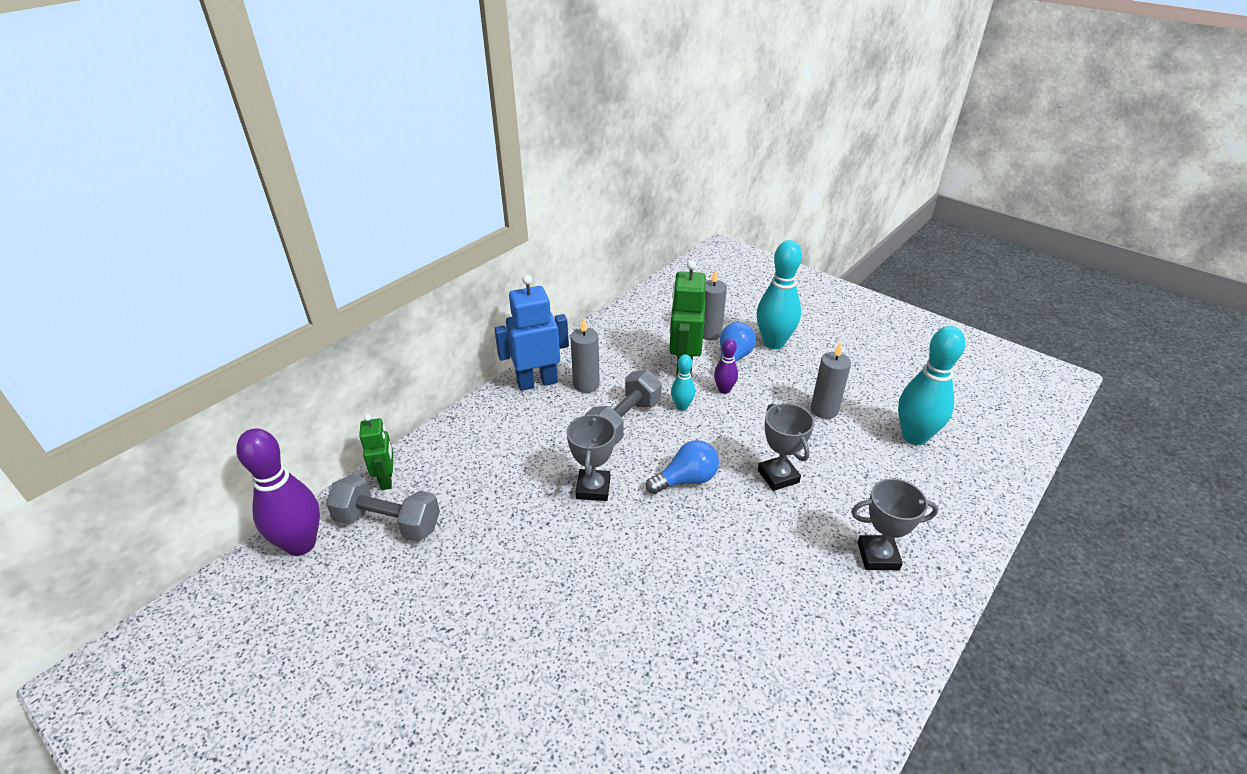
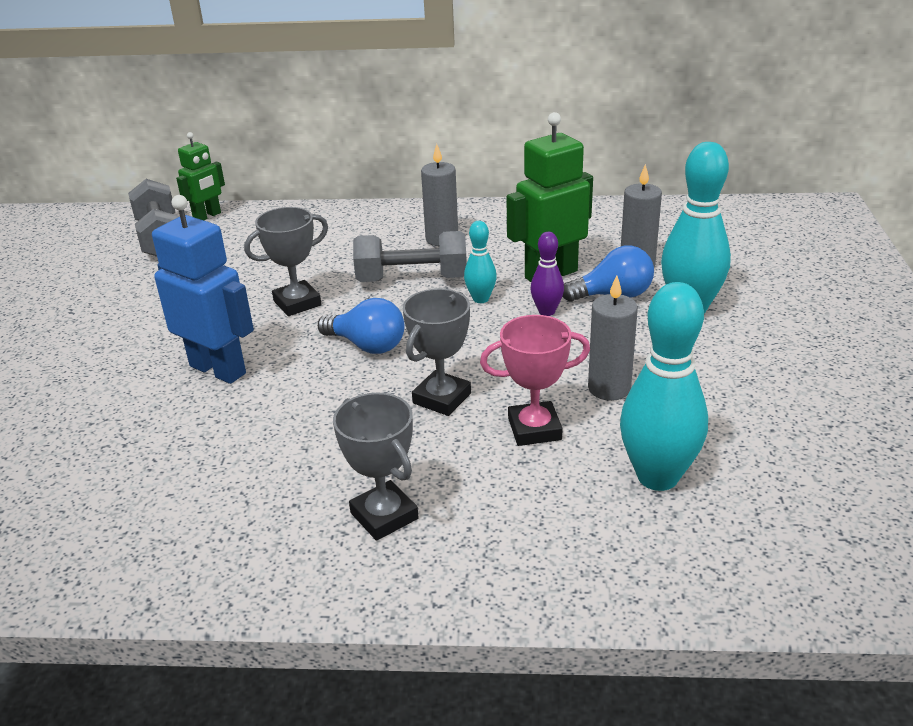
camera: 55 degrees right, 5 degrees down
purple bowling pin [236,428,320,556] -> none
blue robot [494,275,569,391] -> blue robot moved to [152,195,254,384]
none -> pink trophy [480,315,590,446]

